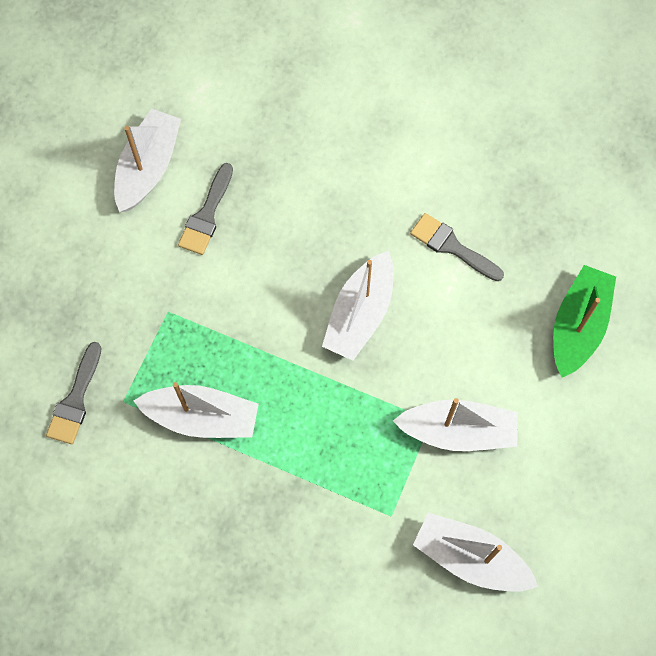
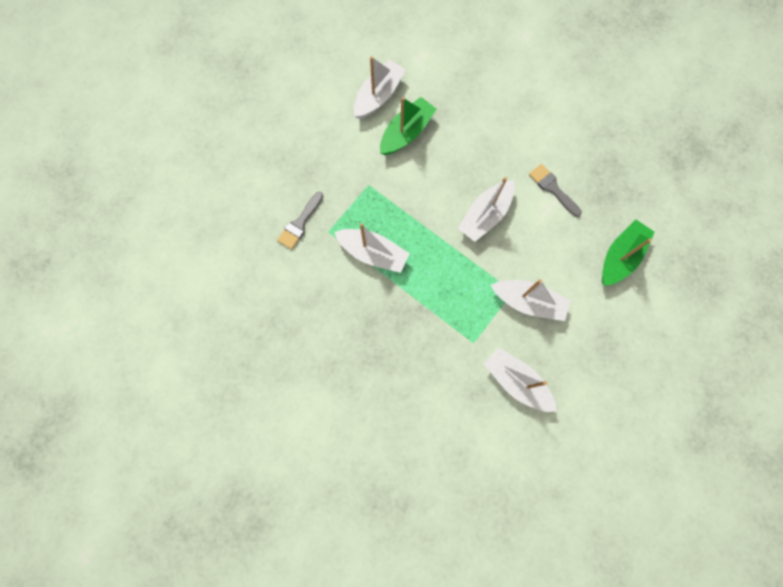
camera: 15 degrees right, 5 degrees up
grey brush [178,163,233,255] -> green boat [380,97,436,155]

